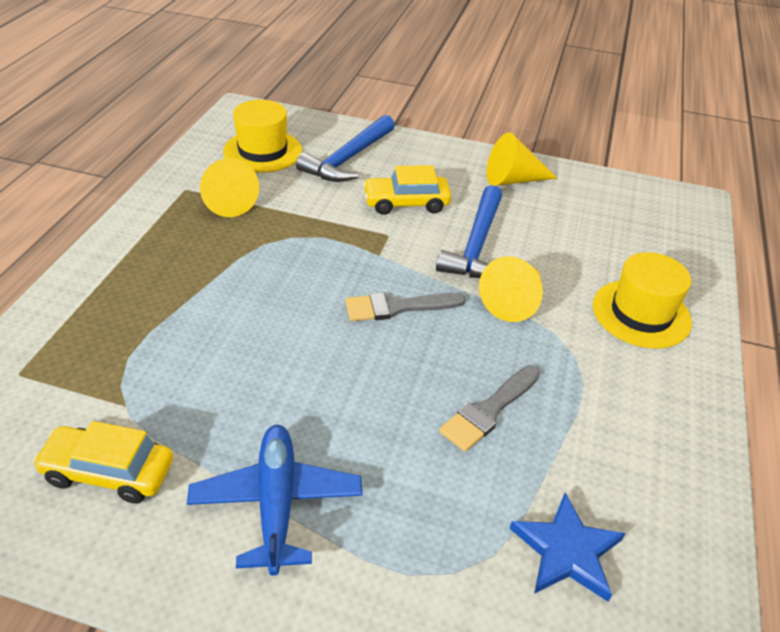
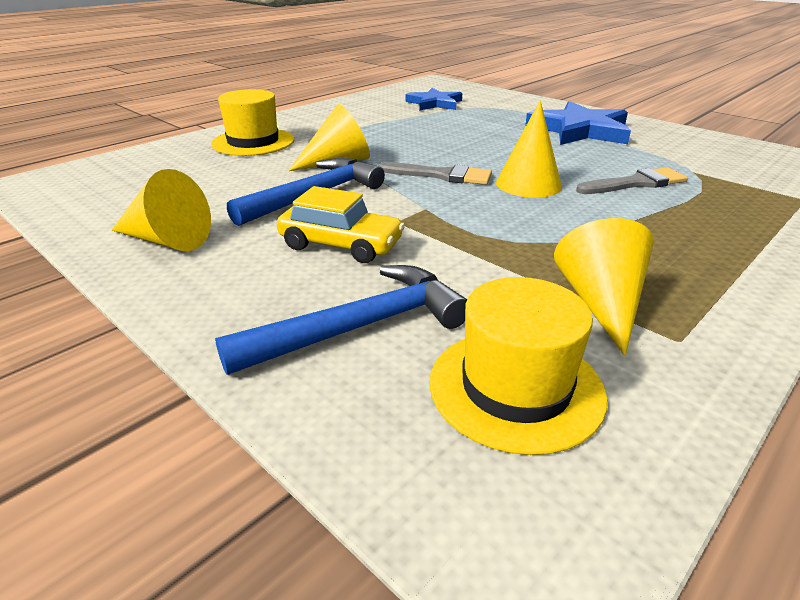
camera: 150 degrees left, 10 degrees down
yellow car [32,421,173,504] -> none
blue plane [187,425,363,576] -> blue star [525,101,631,145]
grey brush [439,365,540,452] -> grey brush moved to [576,167,688,194]
none -> yellow cone [496,100,562,198]

